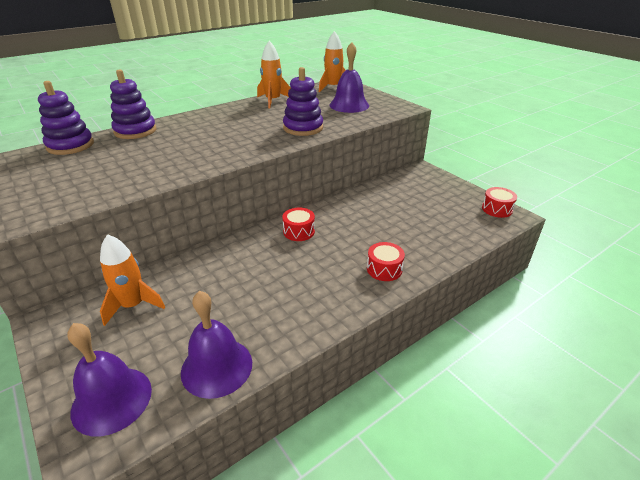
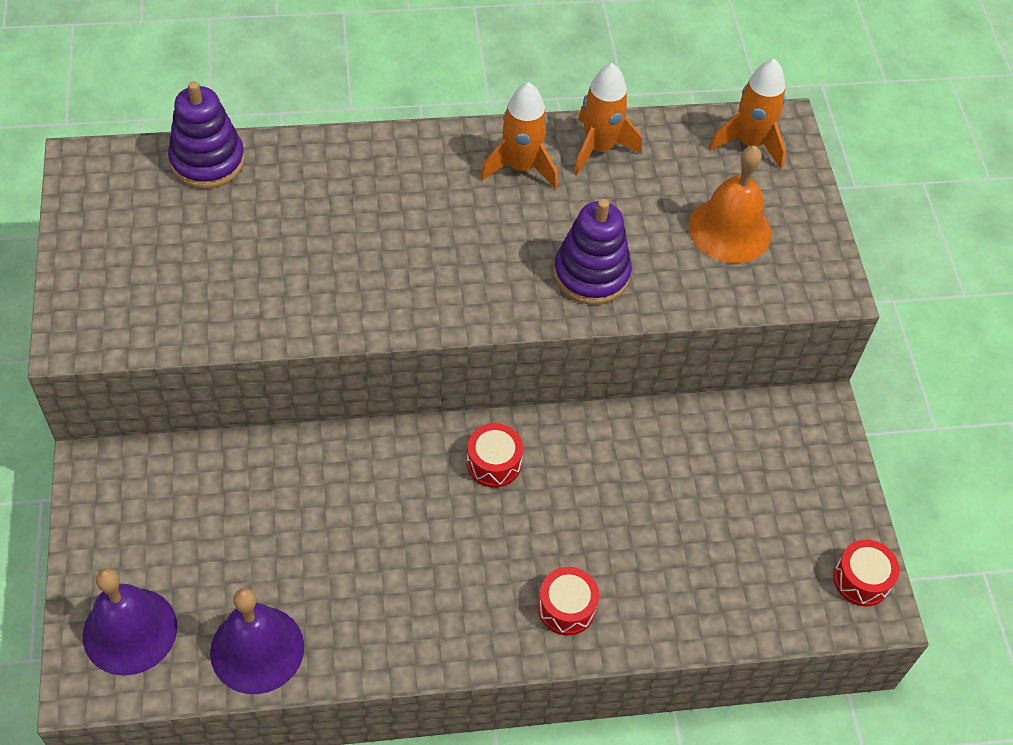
camera: 25 degrees right, 20 degrees up
orange rocket [100,234,165,326] -> orange rocket moved to [480,82,558,189]
purple stacking toy [110,69,157,139] -> none
purple bell [329,42,369,113] -> orange bell [689,146,772,263]

